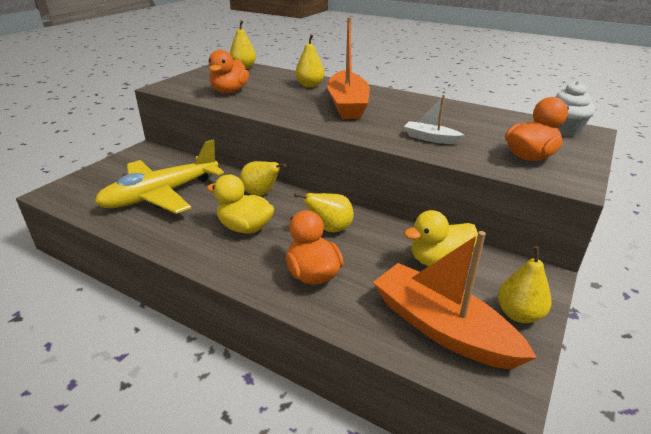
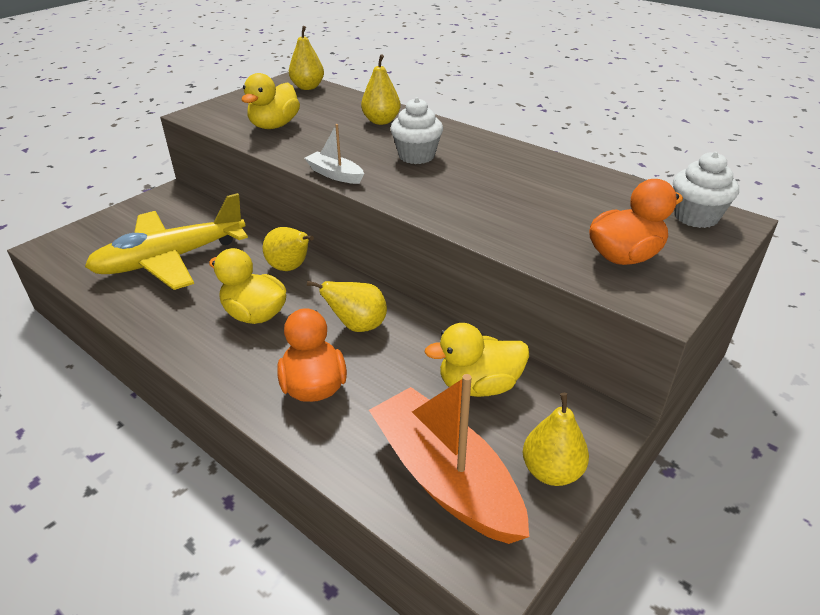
camera: 10 degrees right, 5 degrees up
orange duck [209,50,249,93] -> yellow duck [241,73,300,129]
orange boat [327,17,370,119] -> white cupcake [390,98,443,164]
white boat [404,95,465,144] -> white boat moved to [305,124,364,184]

